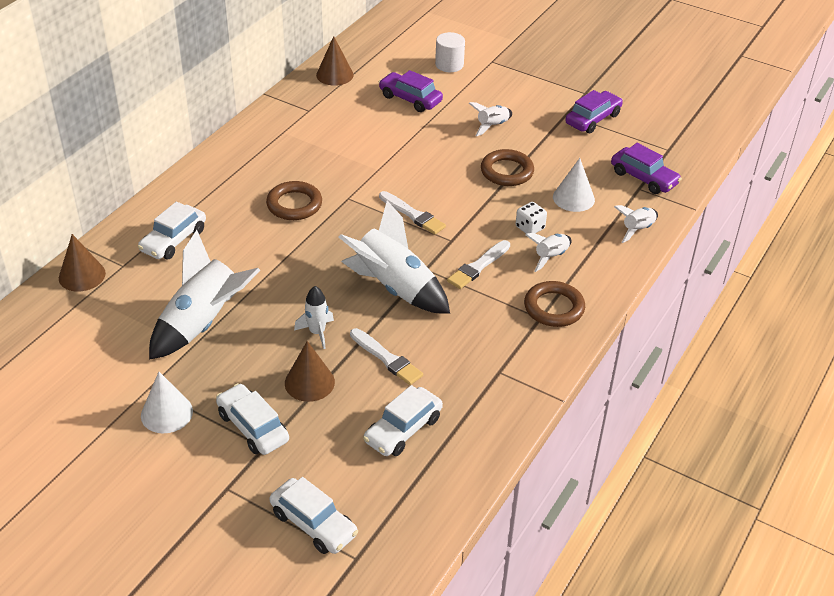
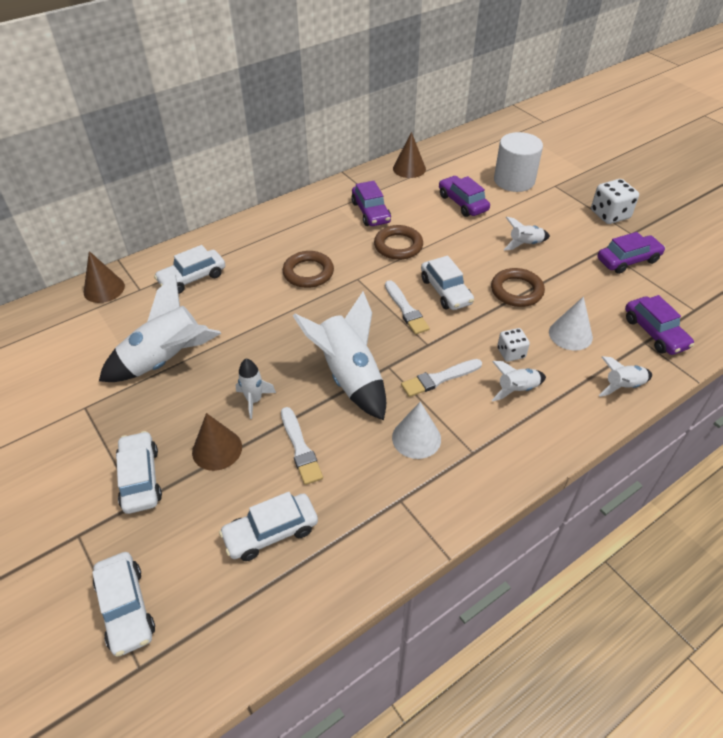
camera: 25 degrees right, 5 degrees up
white cone [141,372,193,433] -> white cone moved to [392,402,441,459]
white cylinder [435,32,465,72] -> white cylinder [494,132,543,192], size x1.56
brown ring [524,281,585,327] -> brown ring moved to [374,225,423,260]
none -> purple car [351,181,391,226]
none -> white car [421,256,474,310]
none -> white dice [591,179,639,224]

